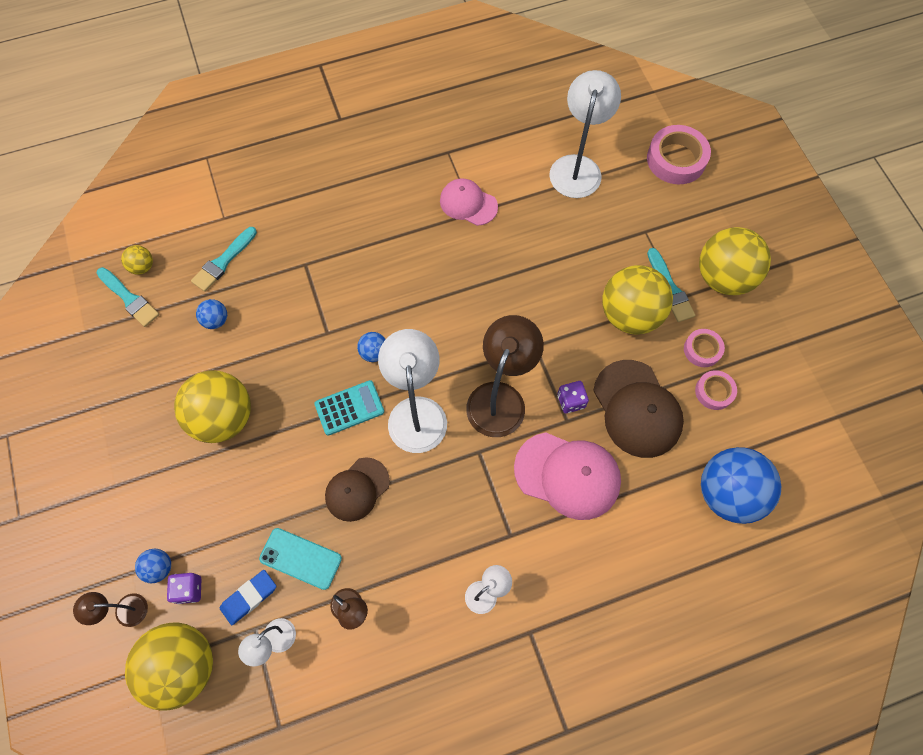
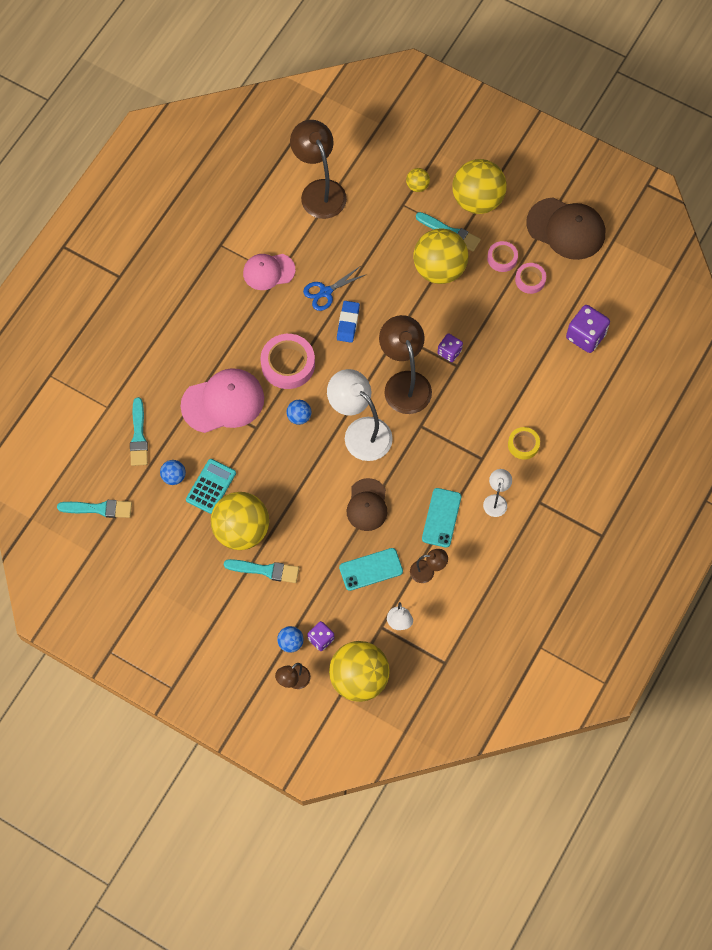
camera: 40 degrees left, 0 degrees up
yellow ball [121,245,153,275] -> yellow ball moved to [406,168,430,192]
blue eraser [220,570,276,625] -> blue eraser moved to [337,301,360,343]
turquoise calculator [314,380,384,436] -> turquoise calculator moved to [186,459,236,514]
pink cap [514,432,621,520] -> pink cap moved to [181,368,264,433]
white lamp [549,70,621,198] -> brown lamp [290,120,347,219]
brown cap [593,360,684,458] -> brown cap moved to [526,198,605,260]
pink tape [647,125,711,184] -> pink tape moved to [260,334,315,389]
blue ball [701,447,781,524] -> purple dice [566,305,610,353]
none -> turquoise brush [224,559,299,583]
none -> blue scissors [303,267,367,311]
none -> turquoise phone [422,488,461,548]
none -> yellow tape [508,427,540,460]

